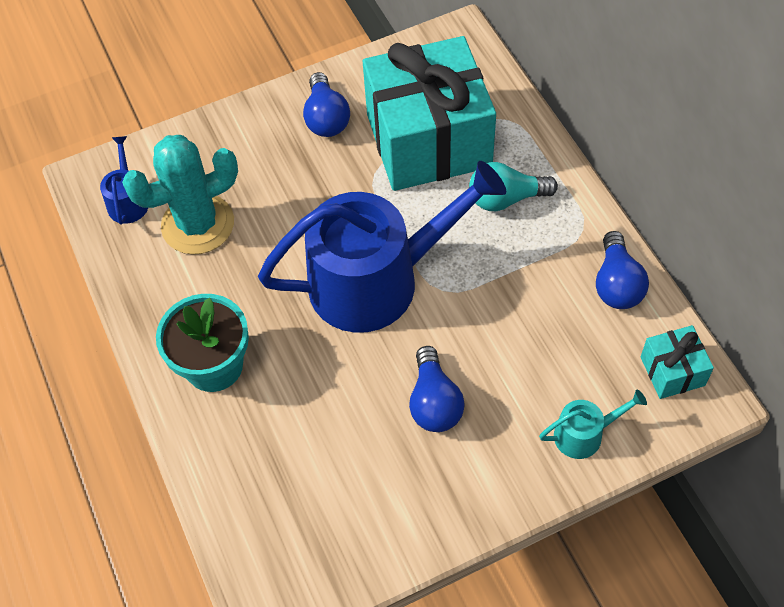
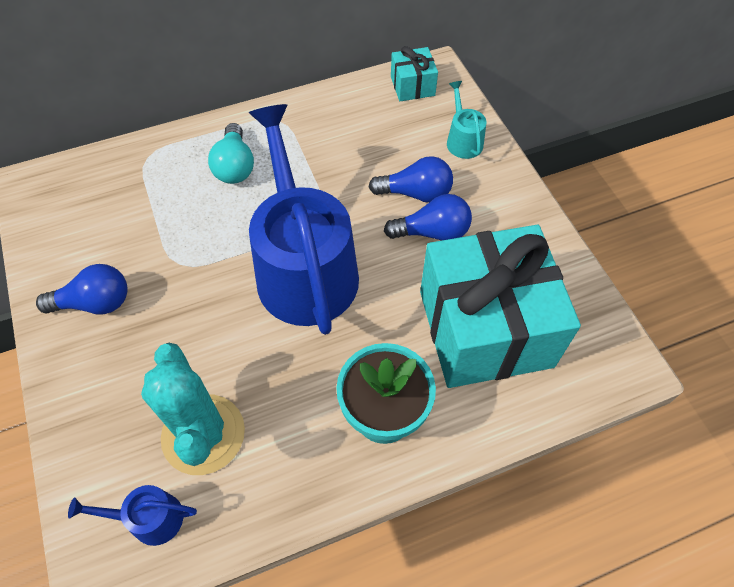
camera: 90 degrees left, 0 degrees up
turquoise gift [363,36,496,191] -> turquoise gift moved to [420,225,581,388]
blue light bulb [596,231,649,309] -> blue light bulb moved to [369,156,453,203]

